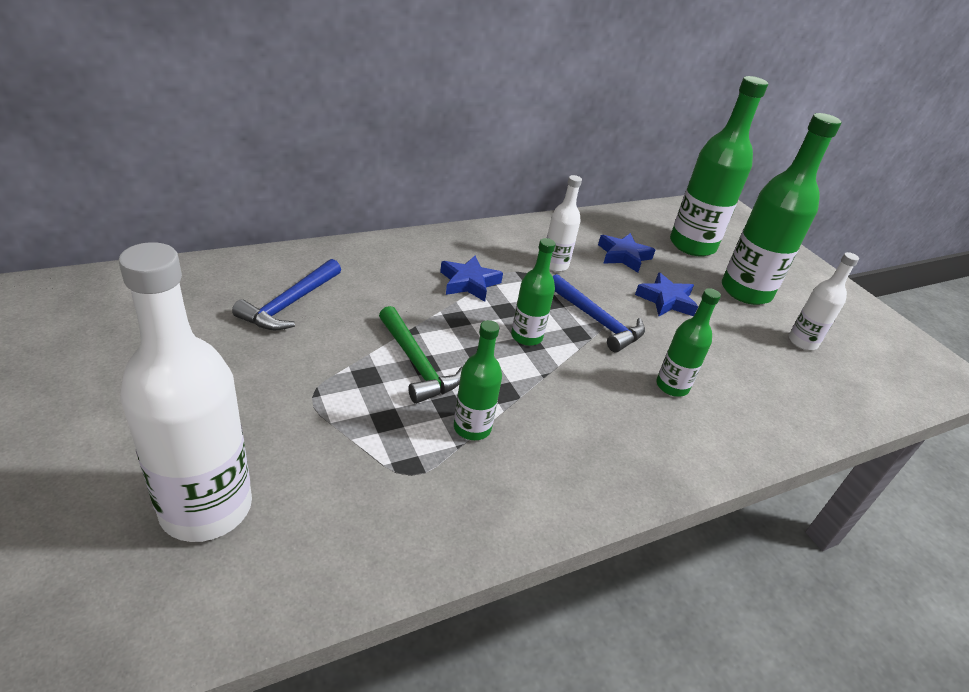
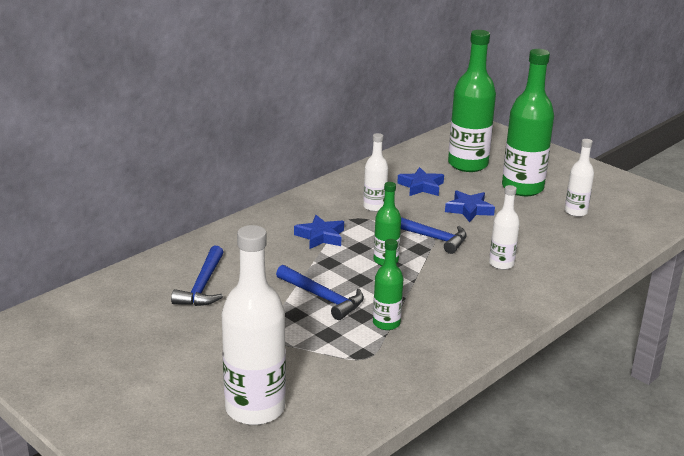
camera: 15 degrees left, 10 degrees down
green hammer [379,306,463,404] -> blue hammer [276,265,364,320]
green bottle [656,288,721,397] -> white bottle [489,185,520,270]

